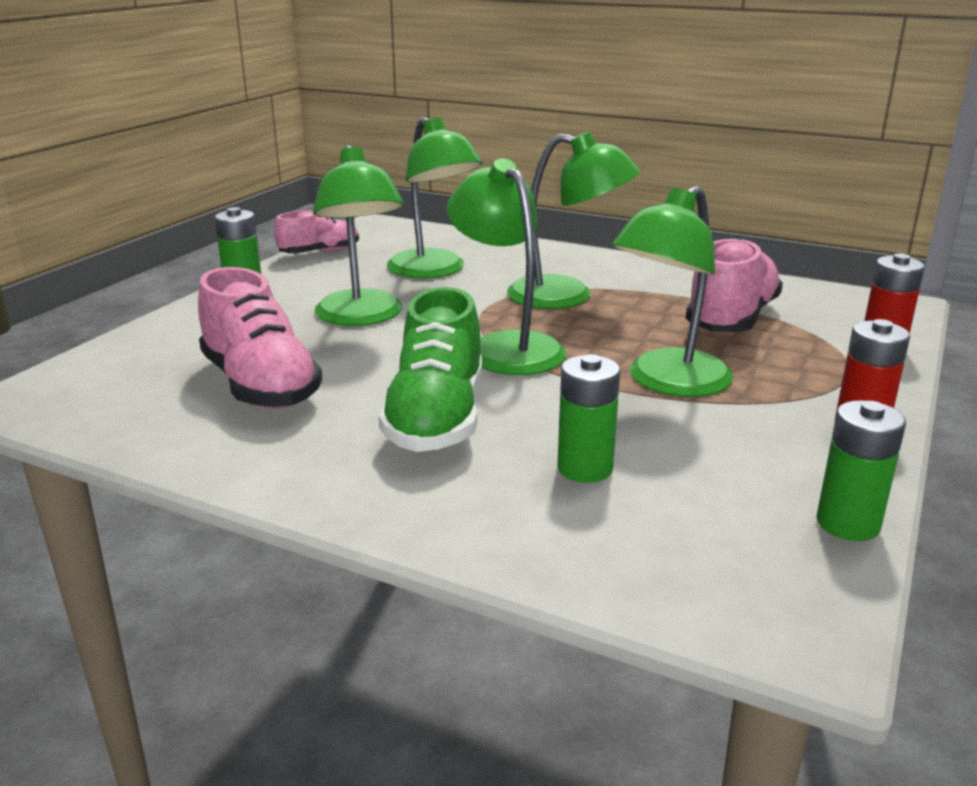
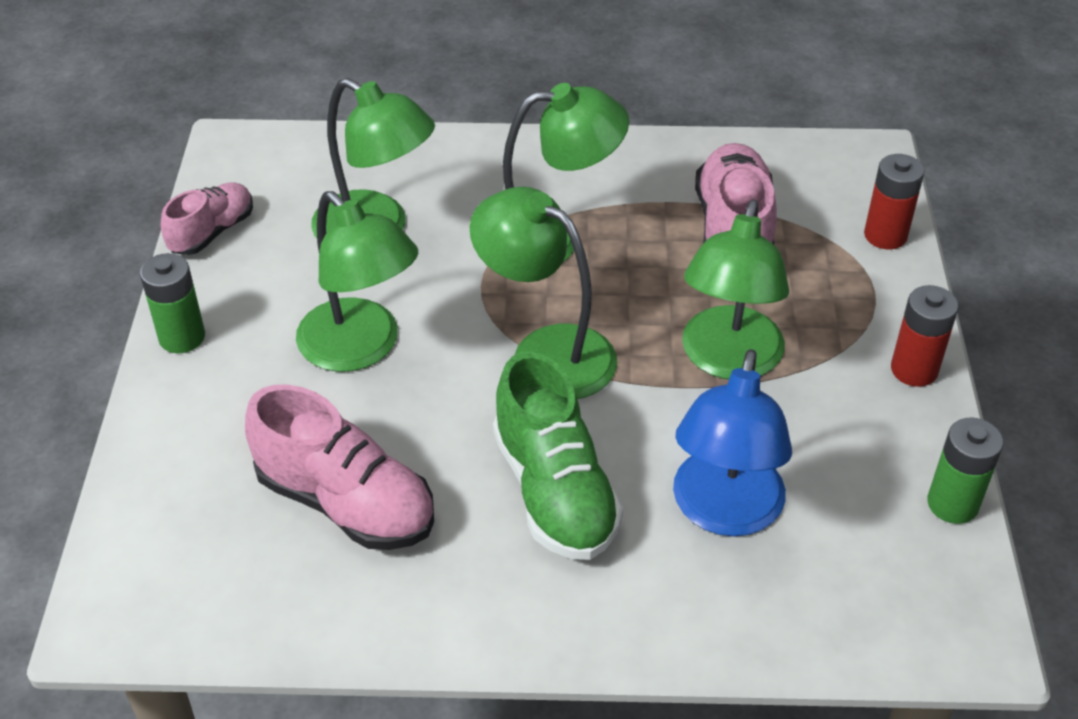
camera: 25 degrees left, 20 degrees up
green battery [558,354,620,483] -> blue lamp [673,349,792,537]

